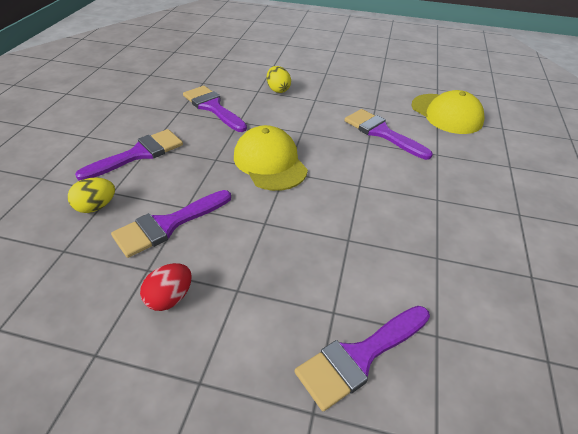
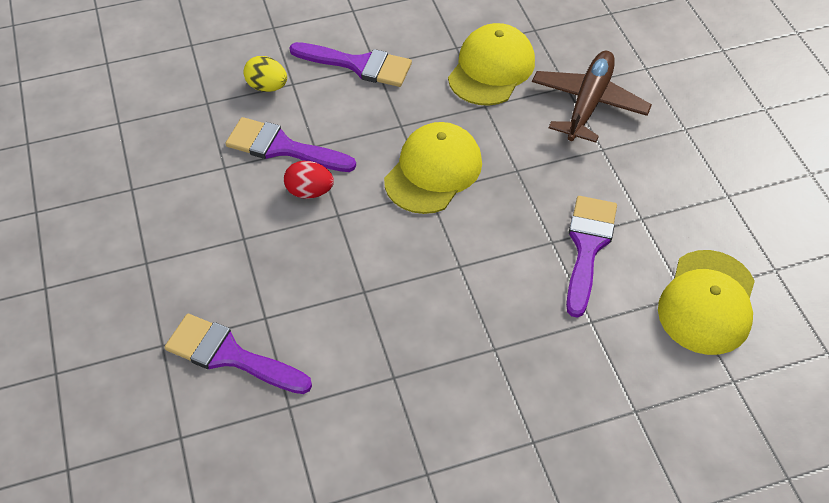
camera: 60 degrees right, 10 degrees up
red egg [140,263,192,311] -> red egg moved to [284,161,334,199]
purple brush [183,86,247,132] -> yellow cap [448,23,535,106]
yellow egg [267,66,291,93] -> brown plane [532,51,652,143]

